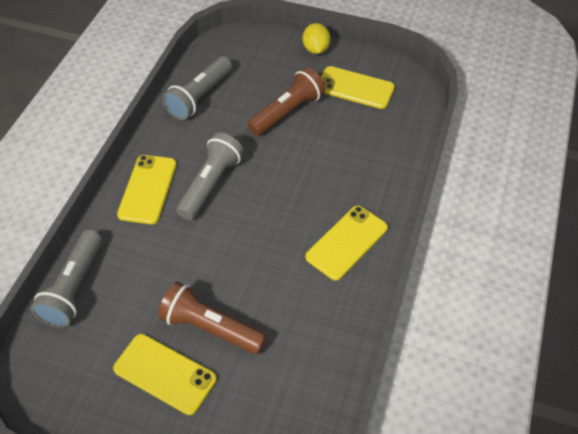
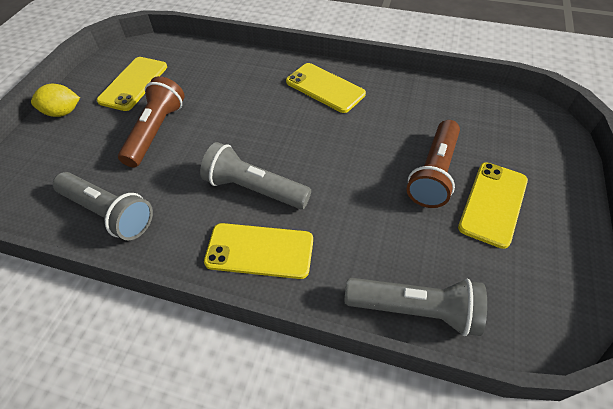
camera: 90 degrees left, 0 degrees up
brown flashlight [247,67,325,136] -> brown flashlight turned 60 degrees clockwise [118,76,185,168]

